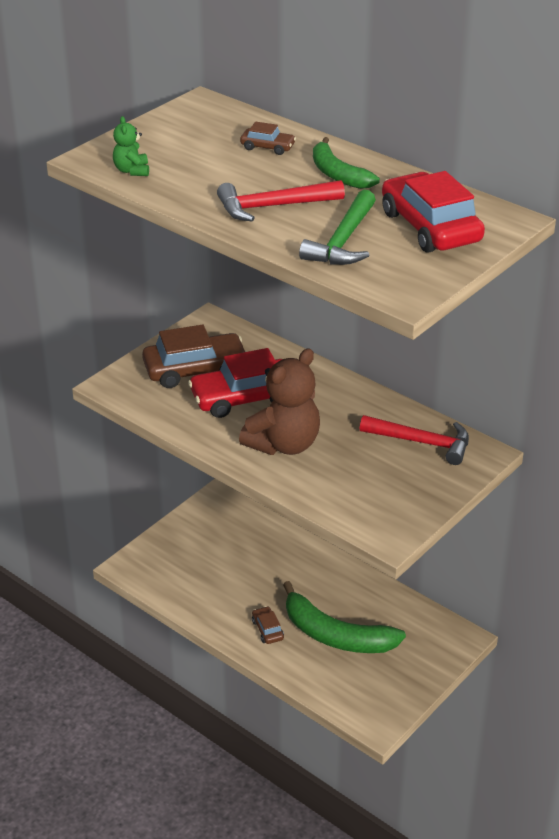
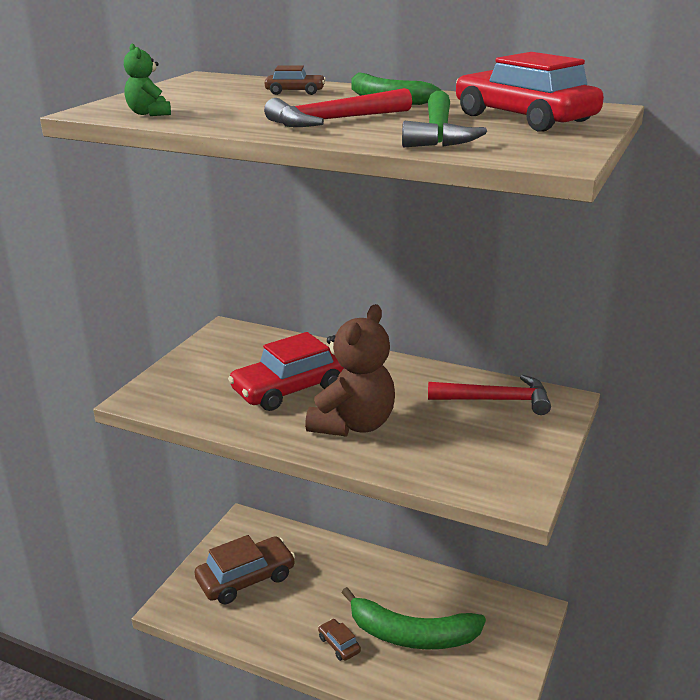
camera: 15 degrees left, 10 degrees down
brown car [142,324,248,388] -> brown car moved to [195,535,295,605]

